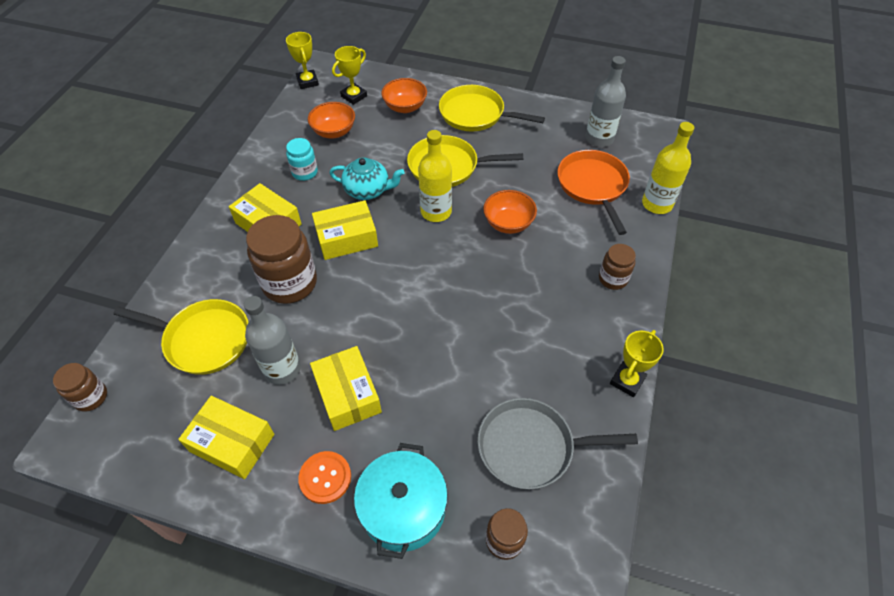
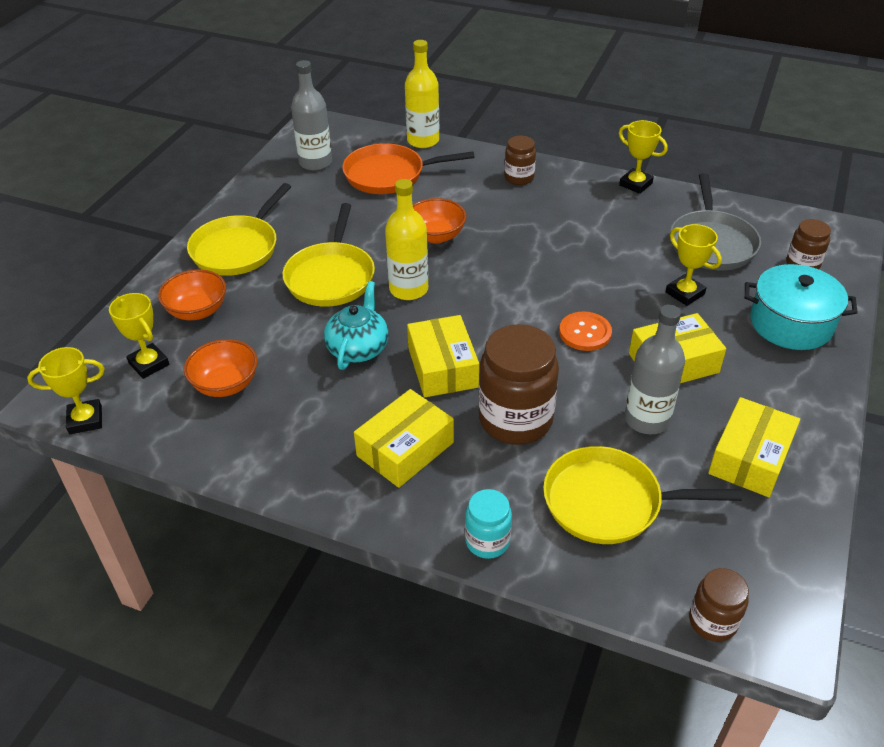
camera: 85 degrees left, 10 degrees down
yellow pan [113,299,248,375] -> yellow pan turned 105 degrees counterclockwise [543,446,742,544]
turquoise jar [286,138,318,181] -> turquoise jar moved to [465,489,512,559]
orange button [298,451,351,504] -> orange button moved to [559,311,612,351]
none -> yellow trophy [666,224,722,306]

